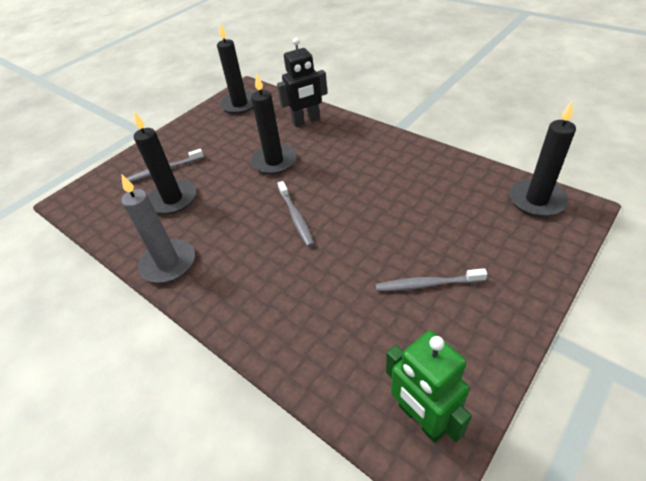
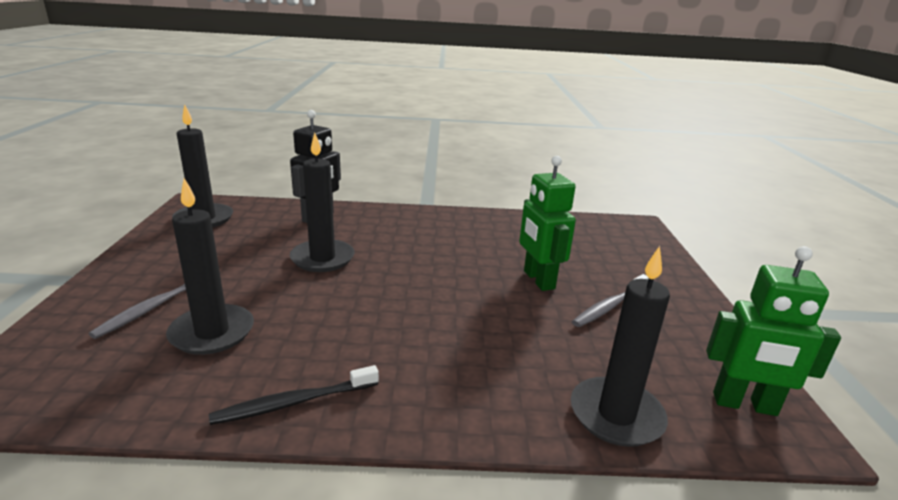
camera: 45 degrees left, 20 degrees down
grey candle [121,174,195,283] -> black toothbrush [209,365,379,425]
grey toothbrush [278,181,314,247] -> none
black candle [509,101,576,217] -> black candle moved to [571,246,670,447]
none -> green robot [519,156,576,291]

